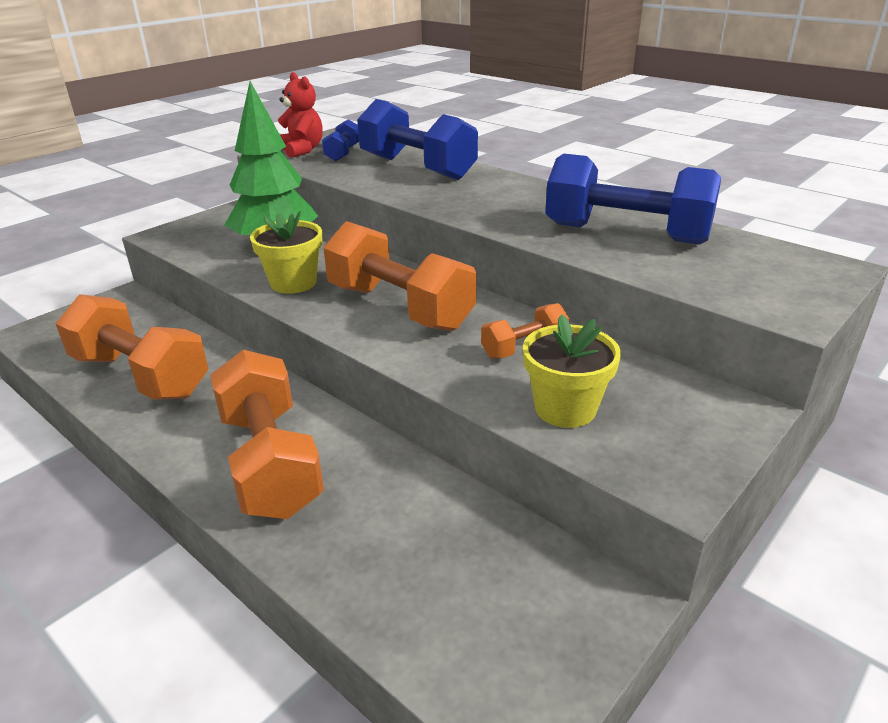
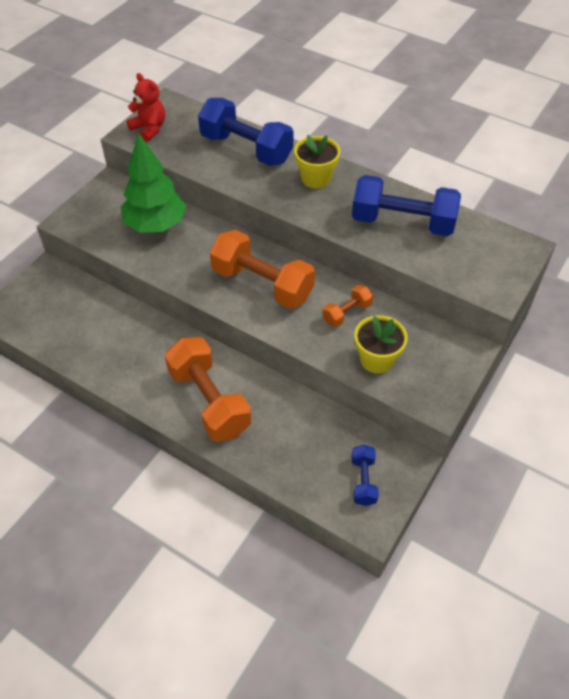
camera: 10 degrees left, 20 degrees up
orange dumbbell [55,294,208,400] -> none
yellow flower pot [250,211,322,294] -> yellow flower pot moved to [294,135,341,188]
blue dumbbell [322,119,359,162] -> blue dumbbell moved to [351,445,379,506]

